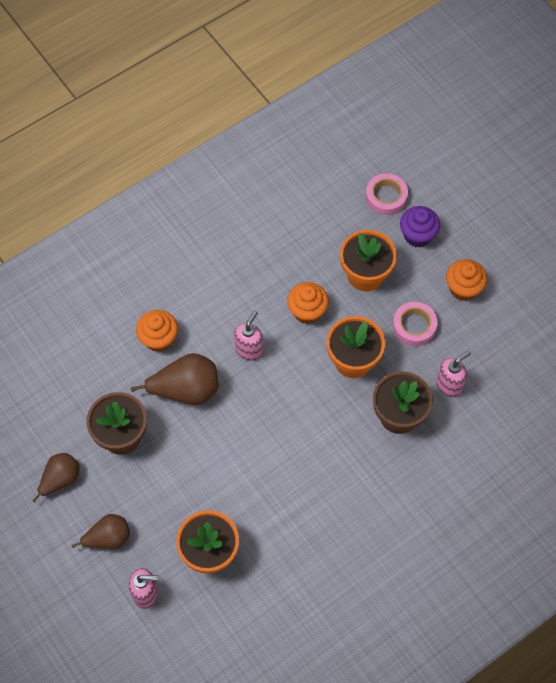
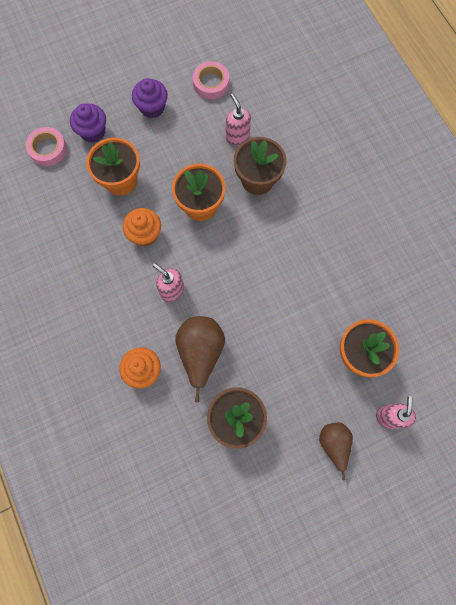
camera: 80 degrees left, 10 degrees up
brown pear [32,453,80,502] -> none
pink tape [393,302,438,346] -> pink tape moved to [193,61,229,99]
orange cupcake [446,259,487,301] -> purple cupcake [132,78,168,118]

